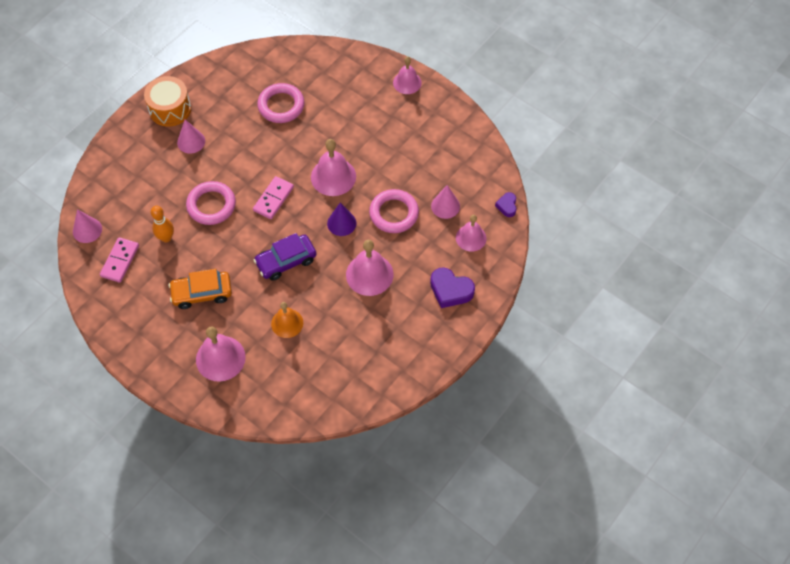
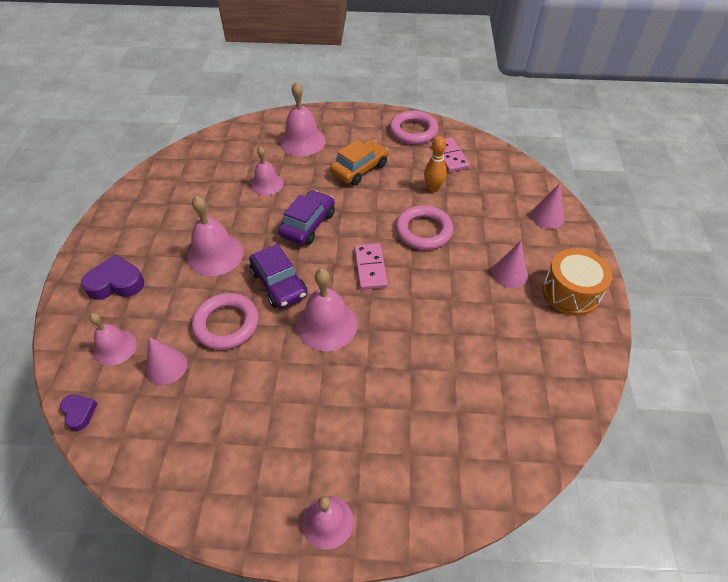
camera: 145 degrees right, 10 degrees down
pink cone [73,209,102,243] -> pink cone moved to [531,183,564,229]
pink ring [257,83,304,123] -> pink ring moved to [390,111,438,144]
orange bell [271,302,303,338] -> pink bell [251,146,283,196]
purple cone [327,203,356,236] -> purple car [249,244,307,309]

